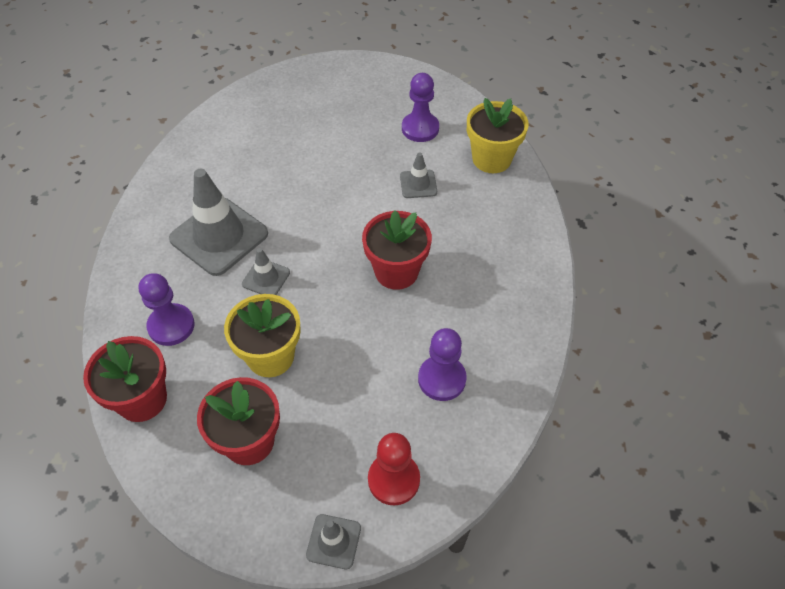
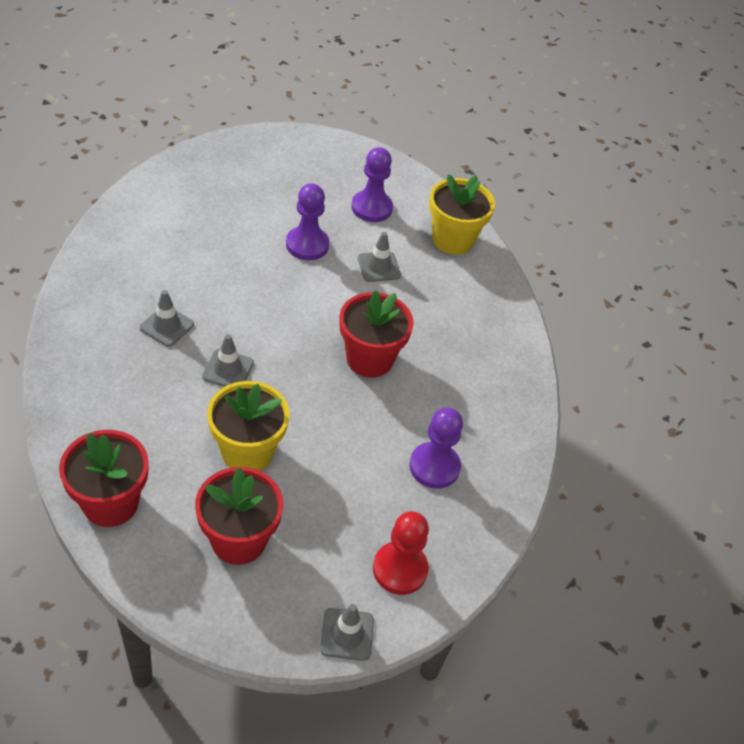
camera: 15 degrees left, 5 degrees down
purple pawn [139,273,195,346] -> purple pawn moved to [286,183,330,260]
grey traffic cone [169,169,268,276] -> grey traffic cone [140,290,194,347], size x0.49

